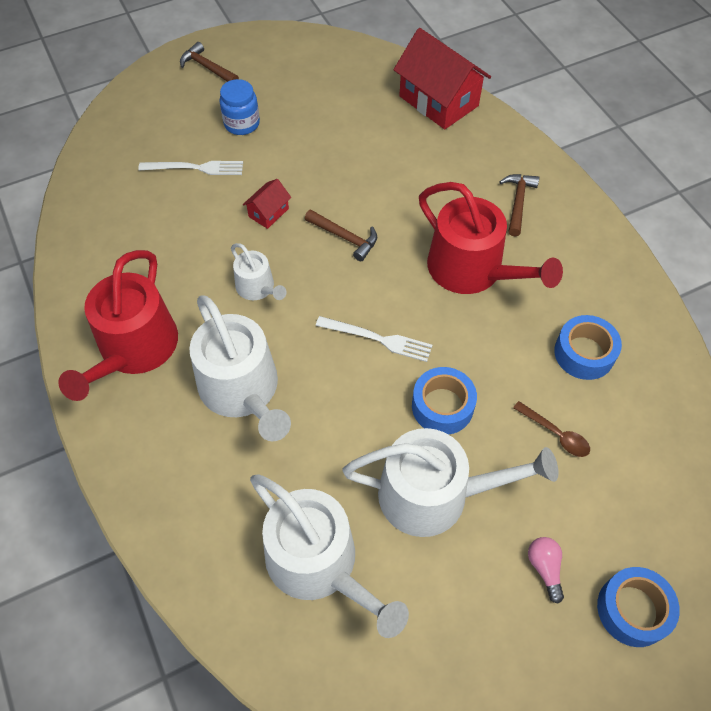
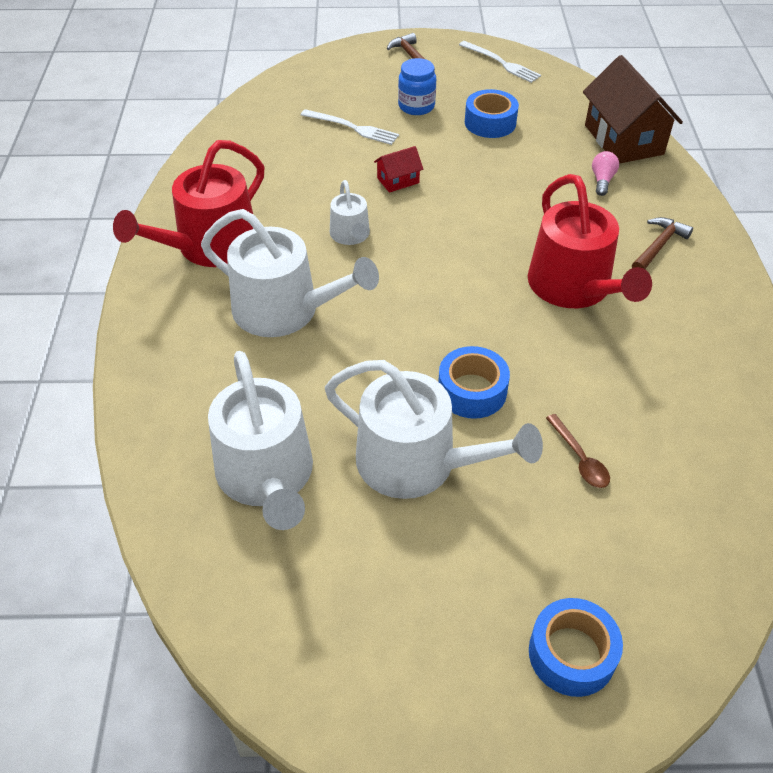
camera: 25 degrees right, 10 degrees down
white watering can [189,295,291,442] -> white watering can turned 60 degrees counterclockwise [201,209,379,337]
brown hammer [305,209,377,261] -> none
white fork [316,316,433,362] -> white fork moved to [459,41,541,83]
red house [394,28,491,129] -> brown house [583,55,683,164]
pink light bulb [528,537,564,604] -> pink light bulb moved to [592,151,619,196]
blue tape [554,315,622,380] -> blue tape moved to [465,89,519,138]

